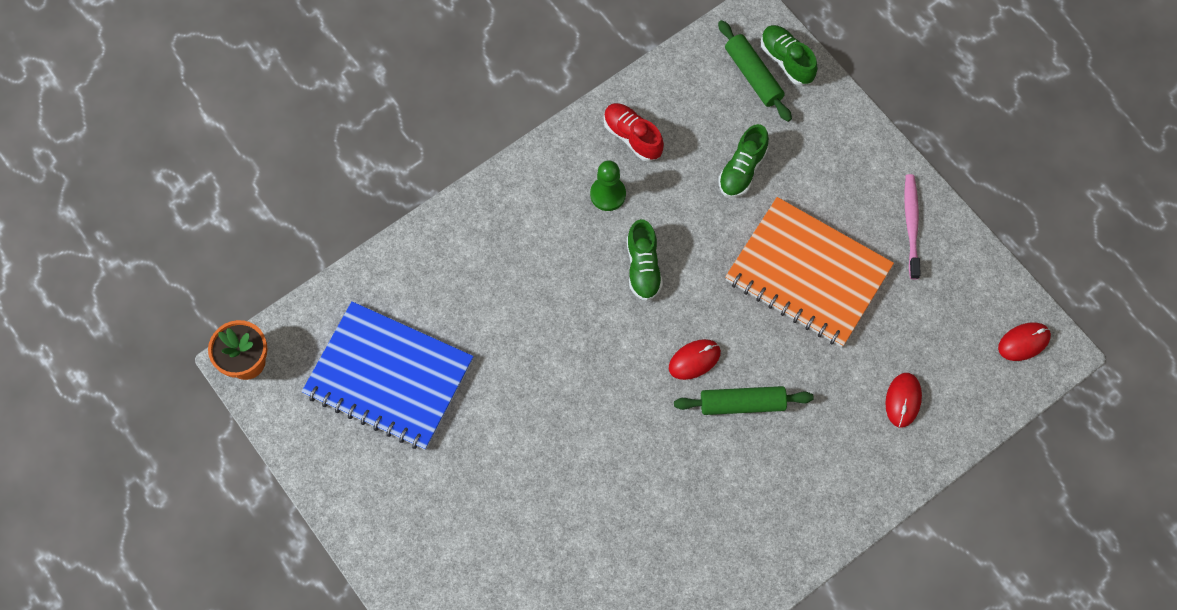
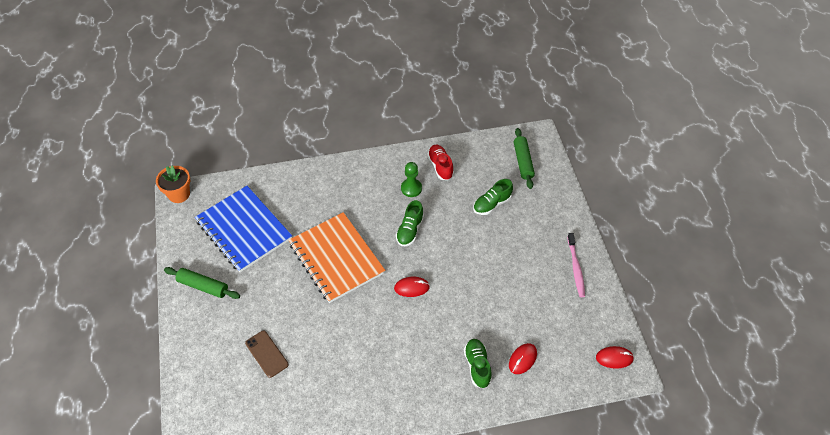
camera: 25 degrees right, 15 degrees down
green rolling pin [674,386,814,415] -> green rolling pin moved to [164,267,240,299]
orange notebook [725,197,894,347] -> orange notebook moved to [289,212,385,303]
green shoe [761,25,818,85] -> green shoe moved to [464,339,492,388]
pink toothbrush [905,174,921,280] -> pink toothbrush turned 150 degrees clockwise [567,233,585,297]
none -> brown phone [245,331,289,378]

